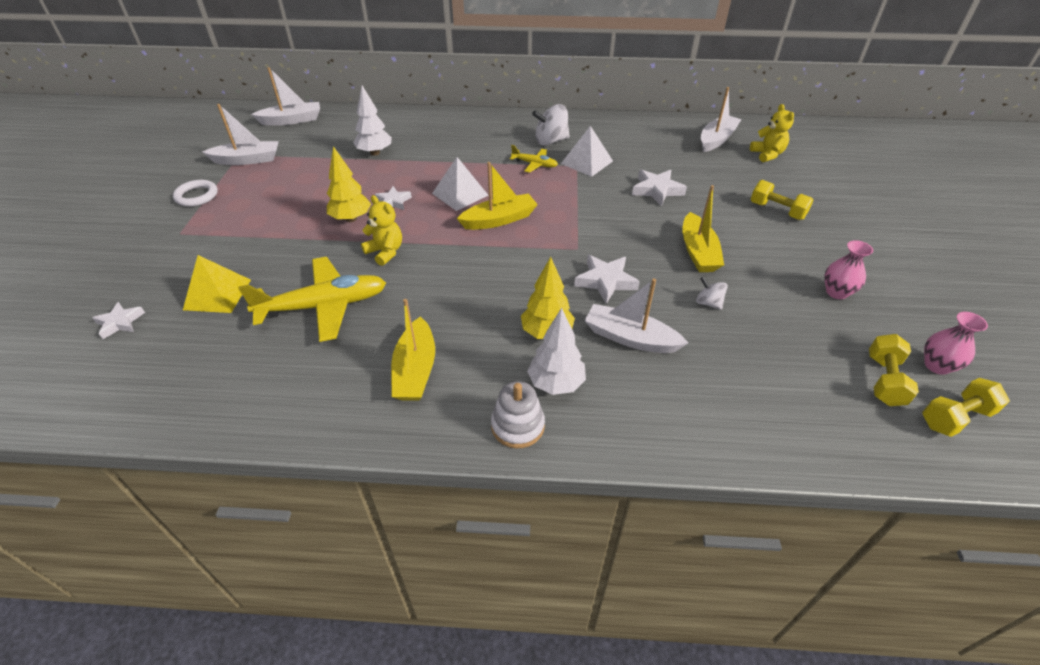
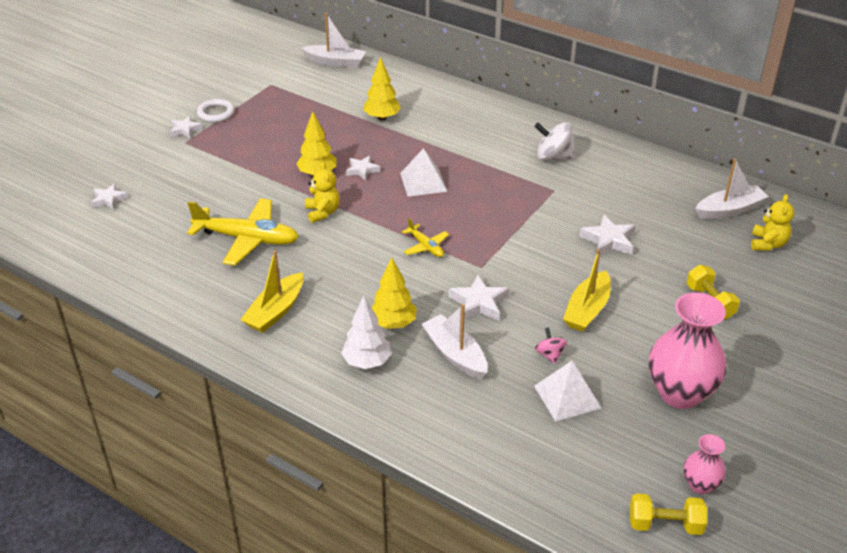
camera: 30 degrees right, 5 degrees down
yellow pyramid [183,255,251,313] -> none
white boat [202,104,279,165] -> none
white tree [353,86,392,156] -> yellow tree [363,57,401,121]
yellow boat [457,162,538,230] -> none
white stacking toy [491,381,545,448] -> none
yellow plane [509,145,558,173] -> yellow plane moved to [402,218,449,257]
white pyramid [561,126,613,177] -> white pyramid moved to [534,361,601,422]
white spinning top [696,277,728,310] -> pink spinning top [535,328,567,364]
pink vase [824,240,873,299] -> pink vase [649,292,727,409], size x1.99
yellow dumbbell [869,334,919,406] -> none
none -> white star [170,116,203,138]

